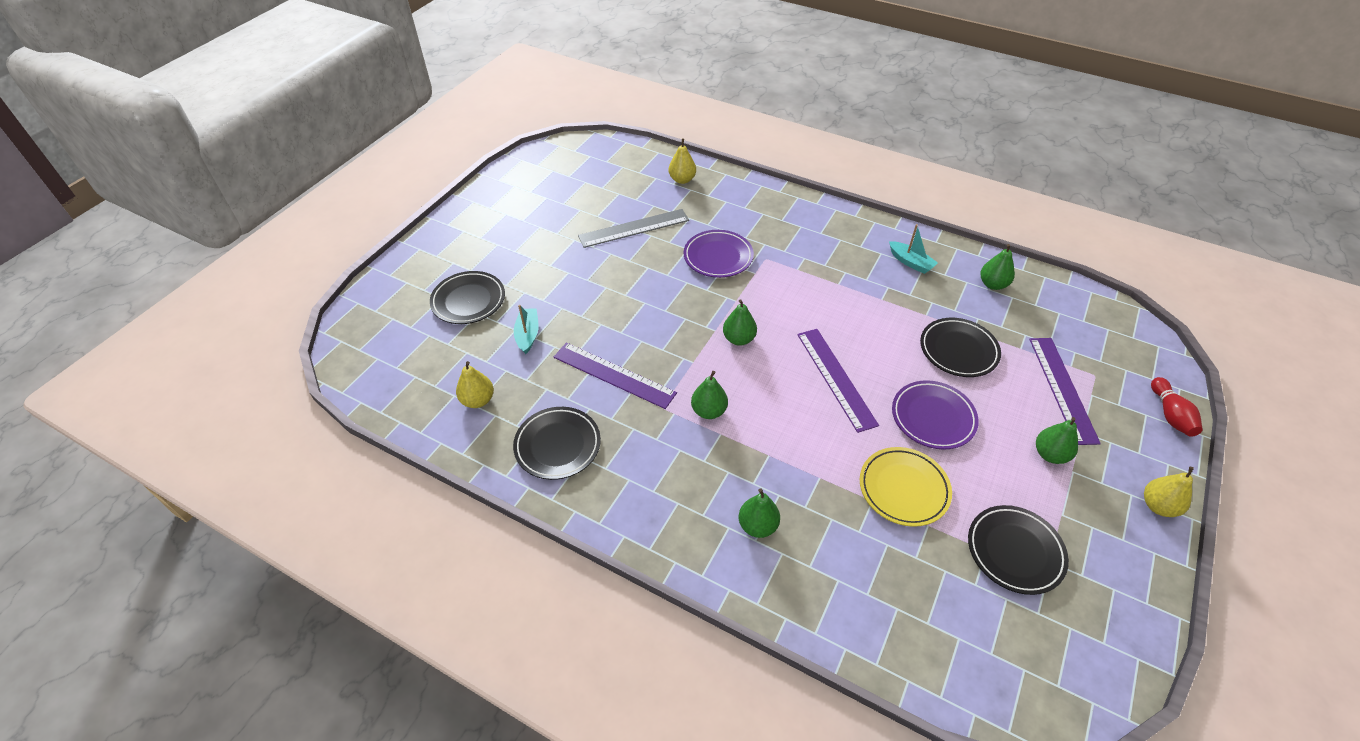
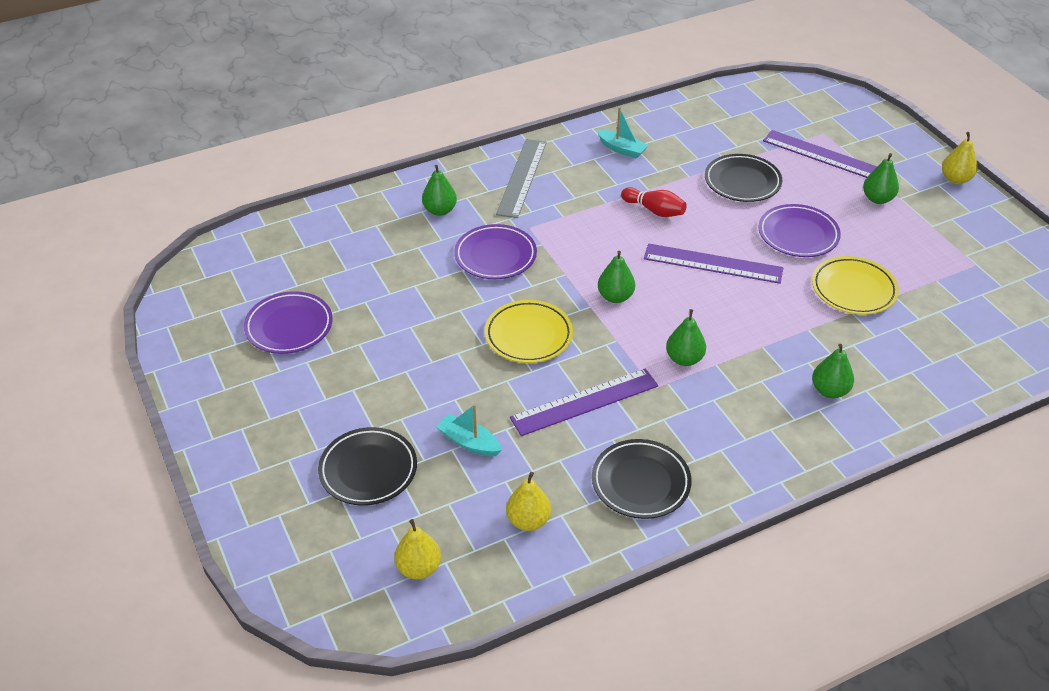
camera: 55 degrees left, 5 degrees down
grey ruler [578,209,689,248] -> grey ruler moved to [496,139,547,218]
yellow pear [669,138,696,184] -> yellow pear moved to [394,519,441,579]
turquoise boat [889,224,938,274] -> turquoise boat turned 45 degrees clockwise [597,107,649,159]
black plate [968,505,1069,595] -> none
green pear [980,244,1015,290] -> green pear moved to [422,165,457,216]
red bowling pin [1151,377,1203,437] -> red bowling pin moved to [621,187,687,217]
none -> purple plate [244,291,333,354]
none -> yellow plate [485,300,573,363]

